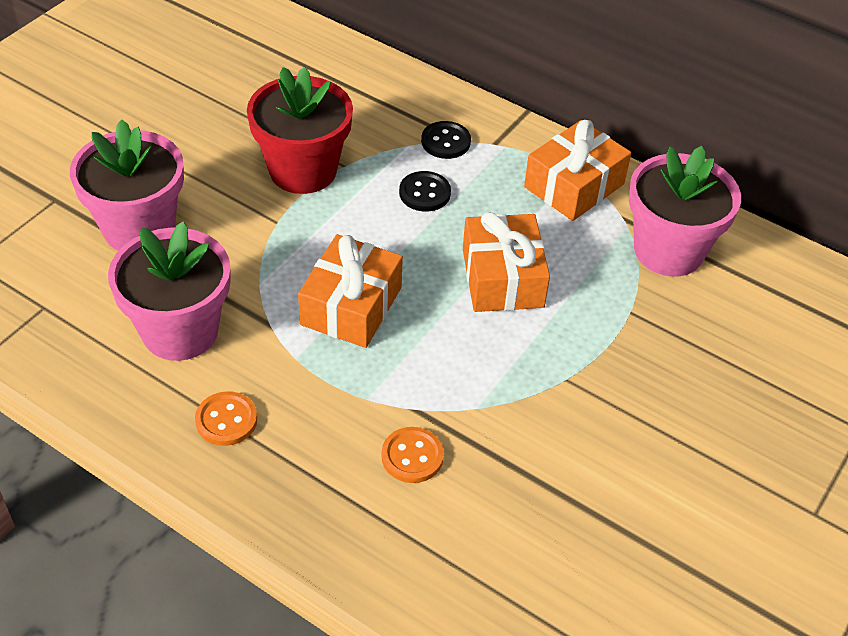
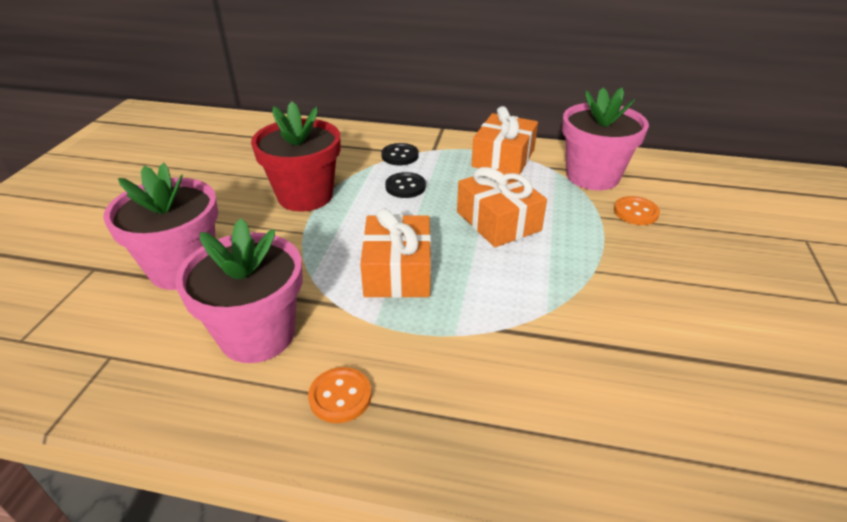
camera: 20 degrees left, 10 degrees down
orange button [381,427,444,483] -> orange button moved to [614,196,660,225]

